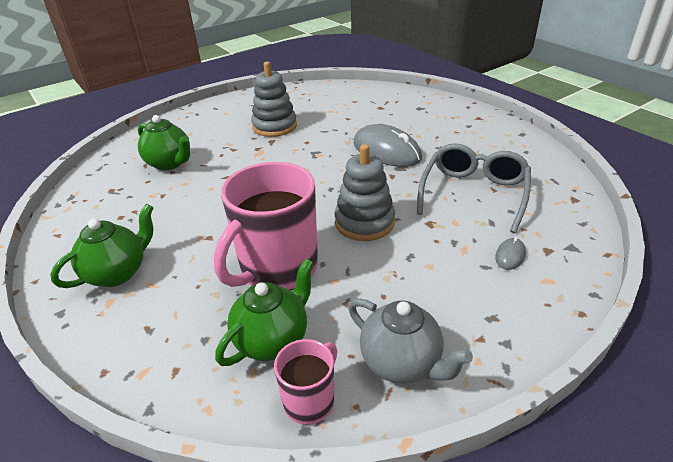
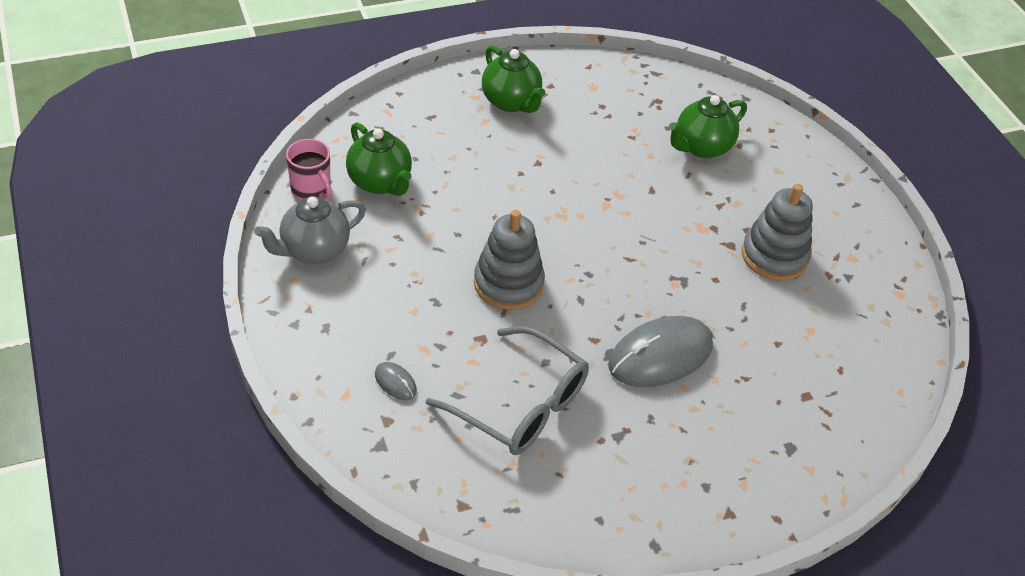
camera: 100 degrees right, 10 degrees up
pink mug [214,162,318,290] -> none

